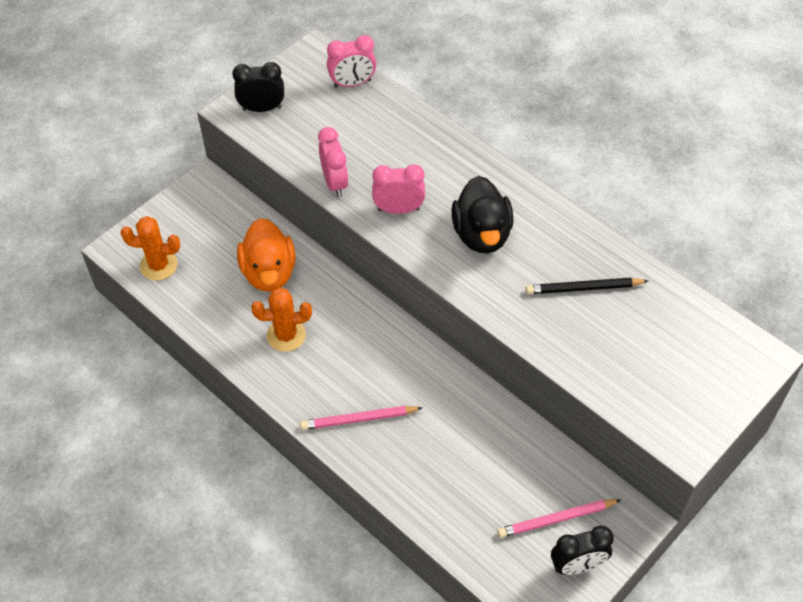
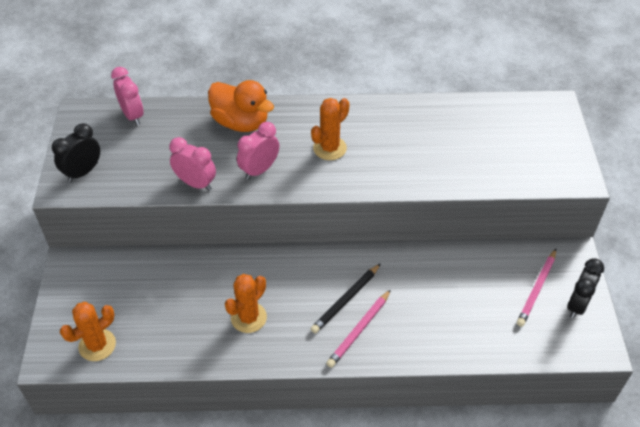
camera: 45 degrees left, 5 degrees down
orange duck [237,218,296,291] -> orange duck moved to [208,80,274,132]
pink clock [327,35,376,88] -> pink clock turned 60 degrees counterclockwise [111,67,144,125]
black duck [451,176,514,254] -> orange cactus [311,98,349,160]
black pencil [526,278,648,294] -> black pencil moved to [311,263,381,333]

